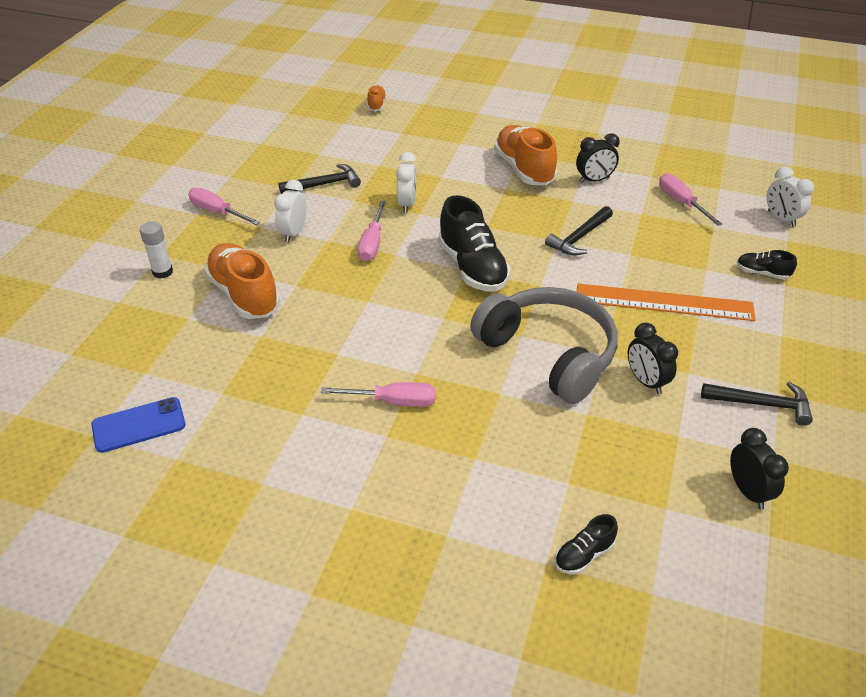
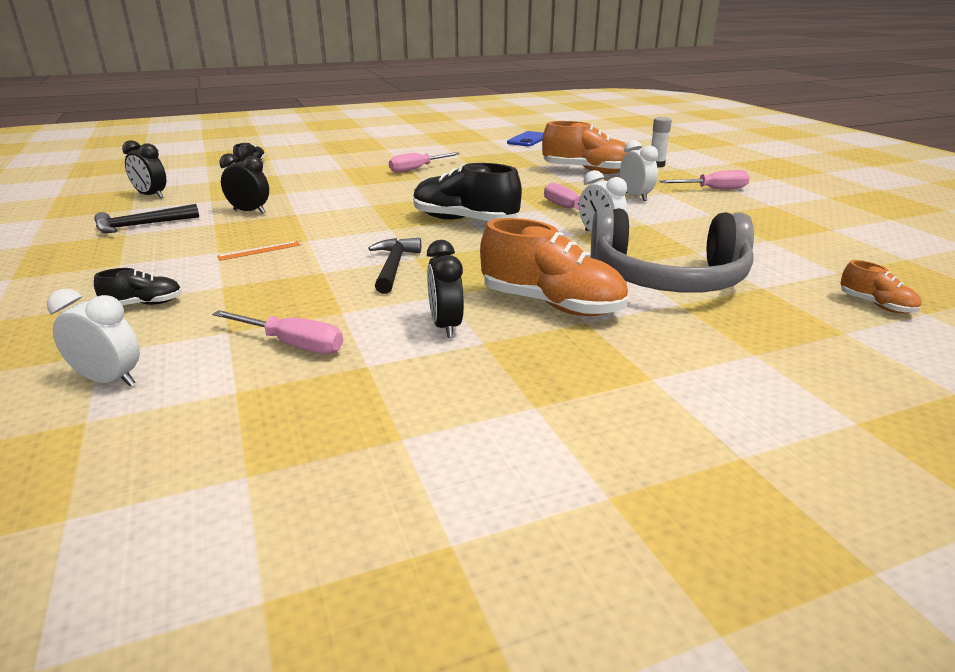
camera: 140 degrees right, 15 degrees down
black hammer [278,164,361,194] -> none
grey headphones [470,287,618,404] -> grey headphones moved to [591,207,754,293]
black clock [576,134,620,183] -> black clock turned 45 degrees counterclockwise [427,240,464,338]
orange ruler [577,284,756,321] -> orange ruler [217,241,300,261], size x0.41

